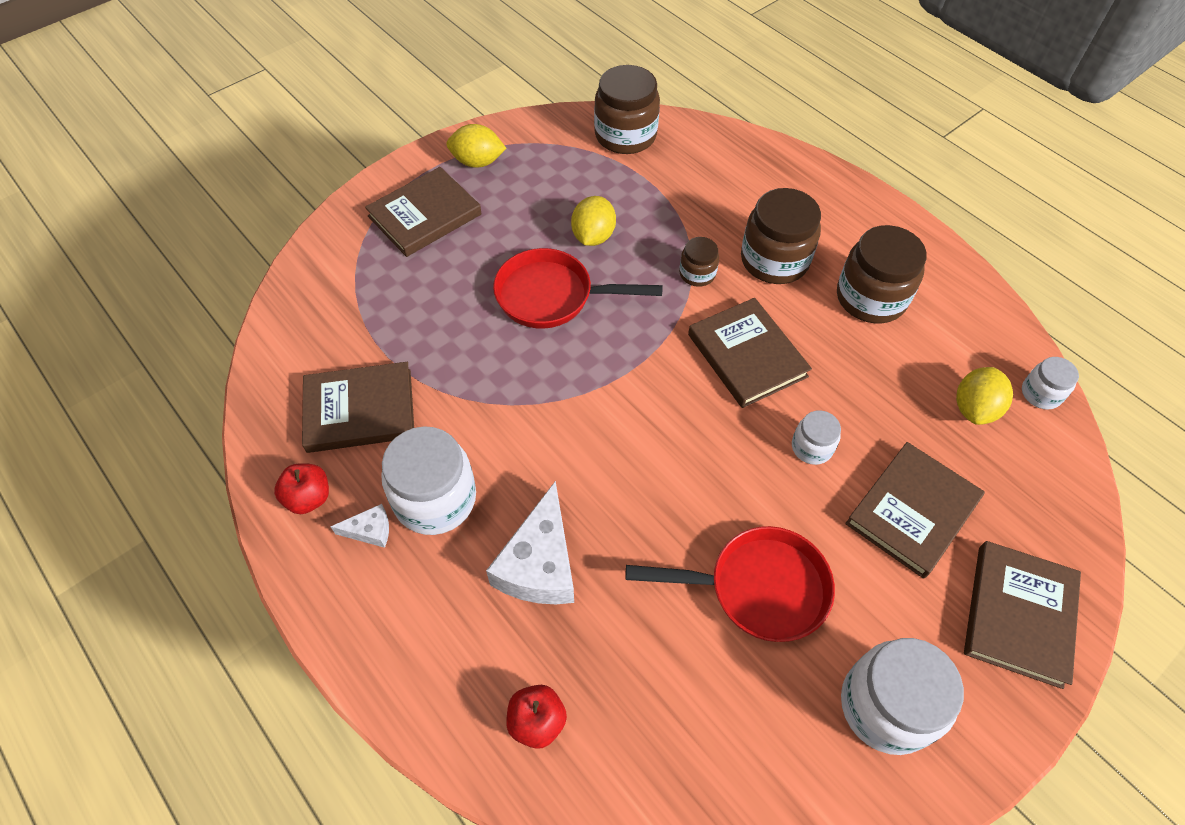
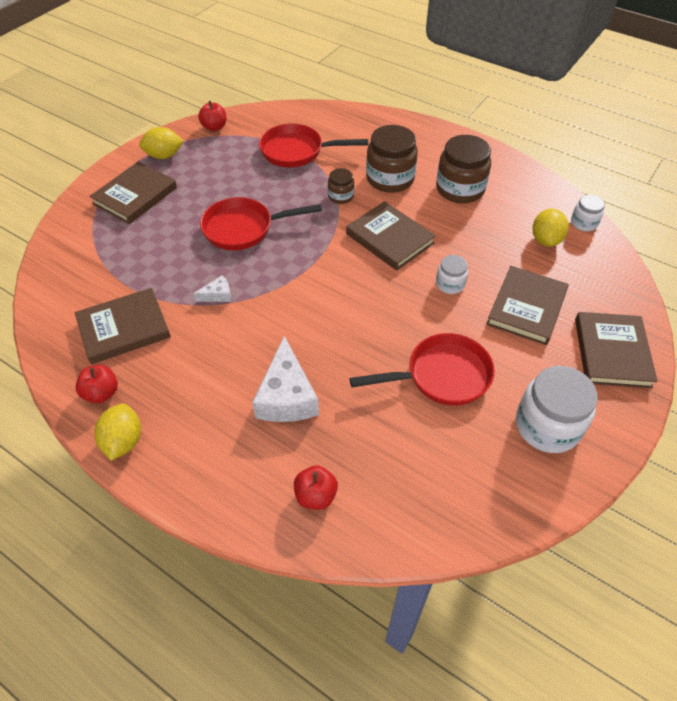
camera: 15 degrees left, 5 degrees down
white cheese [331,504,389,548] -> white cheese moved to [193,275,231,302]
white jar [381,426,476,535] -> none
yellow lemon [571,196,616,246] -> yellow lemon moved to [94,404,141,461]
brown jar [594,65,660,154] -> none
none -> red apple [198,101,226,131]
none -> red pan [259,123,368,167]

